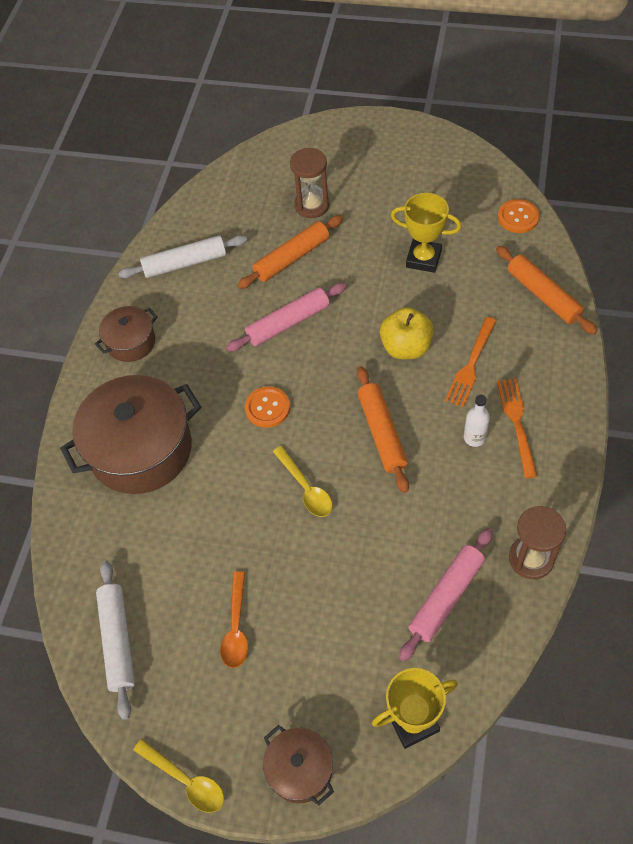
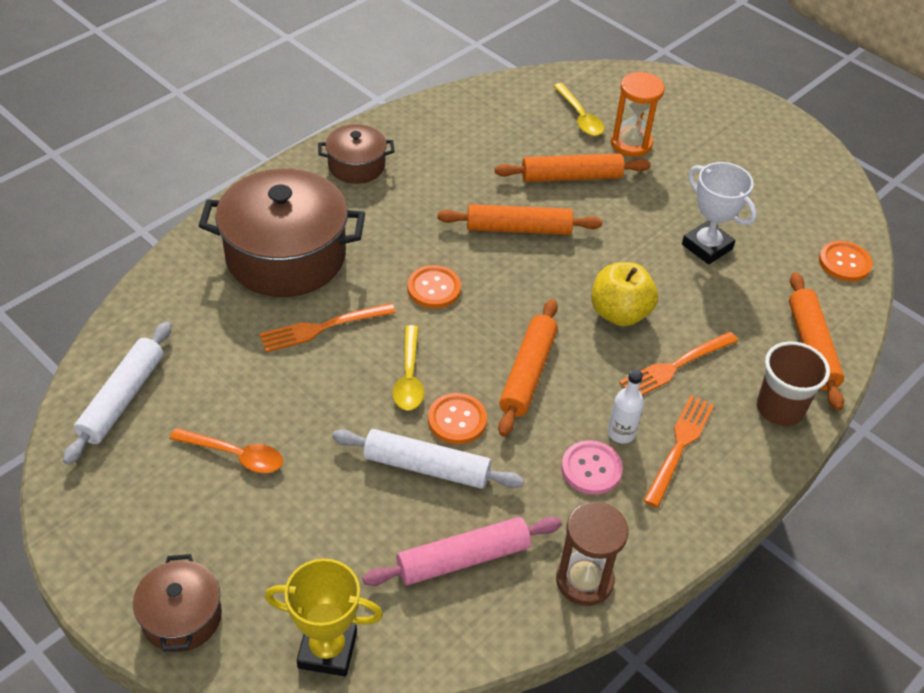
camera: 25 degrees right, 10 degrees down
white rolling pin [118,235,247,278] -> white rolling pin moved to [332,429,524,489]
yellow spoon [133,739,224,813] -> yellow spoon moved to [554,83,604,136]
orange spoon [220,571,248,668] -> orange spoon turned 105 degrees counterclockwise [170,428,283,473]
pink rolling pin [226,283,347,352] -> orange rolling pin [437,204,602,235]
brown hourglass [290,148,330,218] -> orange hourglass [611,72,665,157]
yellow trophy [391,193,461,273] -> white trophy [682,162,757,264]
none -> orange fork [259,303,396,352]
none -> orange button [428,393,487,444]
none -> pink button [561,441,623,495]
none -> brown cup [757,341,830,426]

